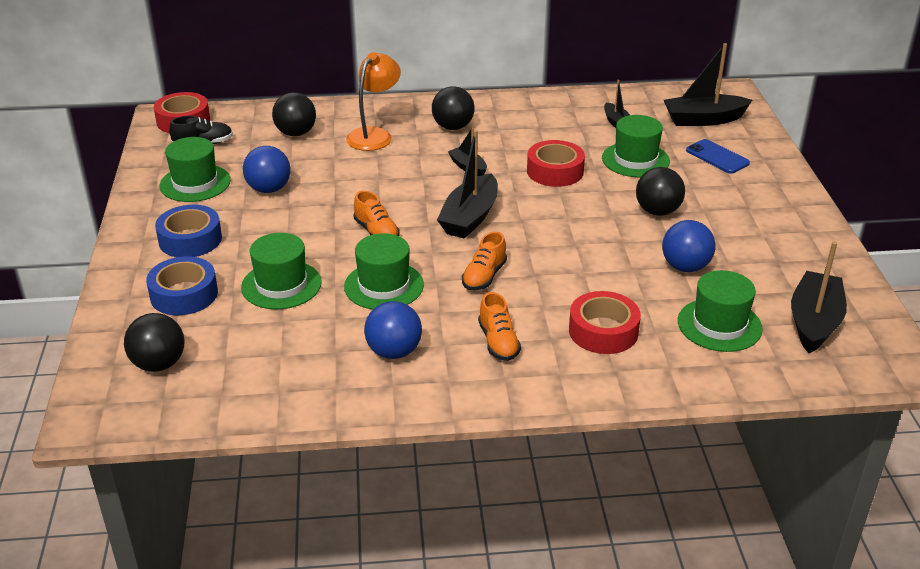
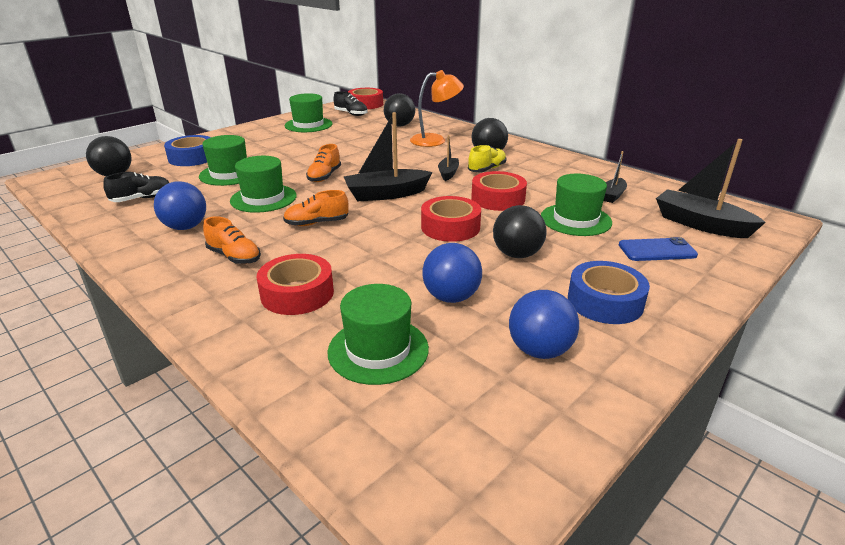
camera: 50 degrees right, 5 degrees down
blue tape [155,205,222,257] -> blue tape moved to [568,261,650,324]
blue ball [243,146,290,193] -> blue ball moved to [509,290,579,359]
orange shoe [478,292,521,361] -> orange shoe turned 90 degrees counterclockwise [203,216,261,264]
blue phone [686,139,750,174] -> blue phone turned 75 degrees clockwise [619,237,698,261]
black boat [791,241,847,353] -> none
none -> black shoe [103,172,169,202]
none -> red tape [421,196,481,242]
none -> yellow shoe [468,145,507,172]

